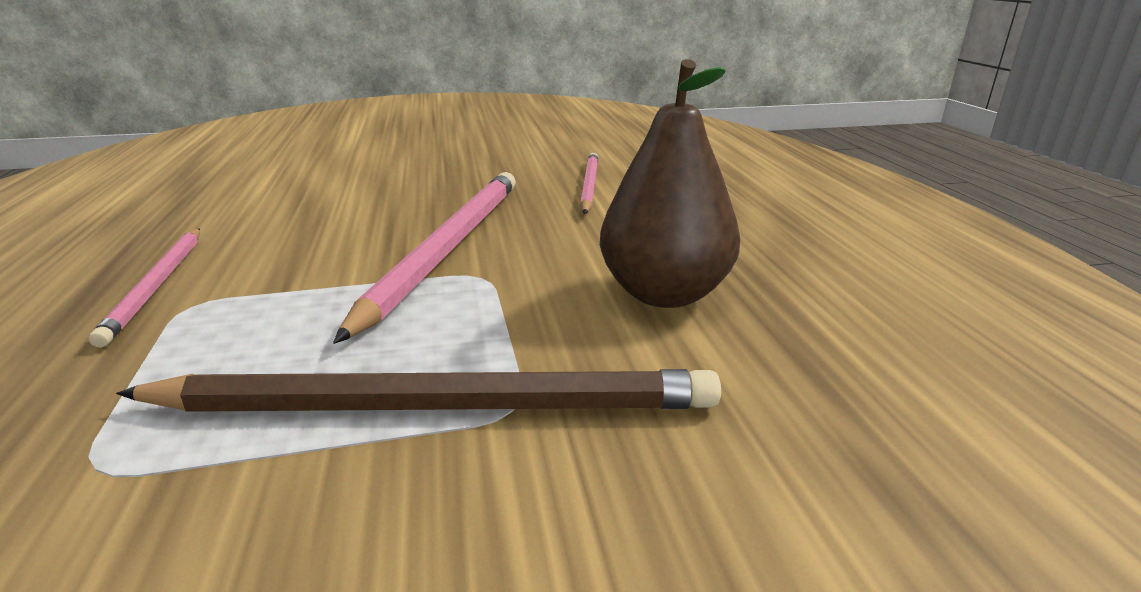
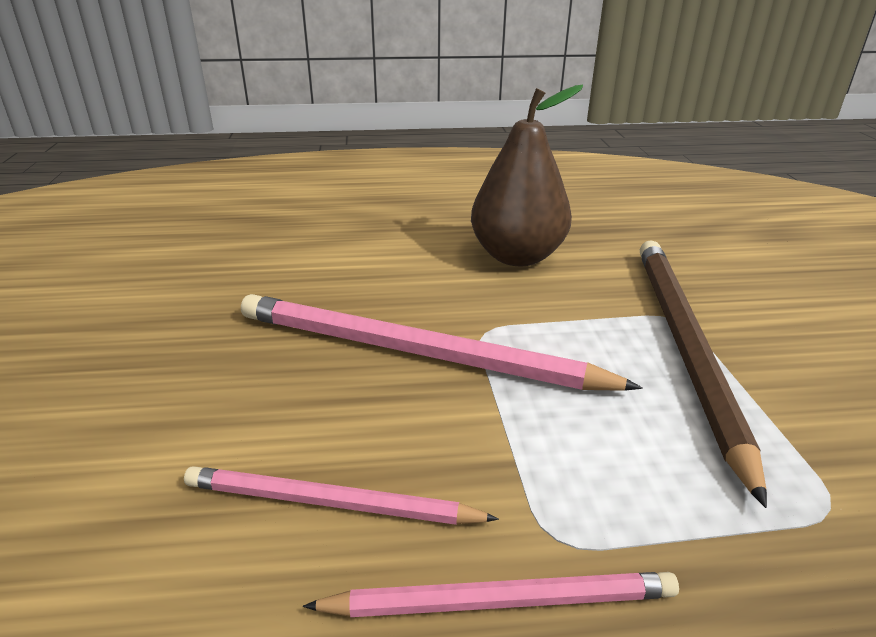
camera: 85 degrees left, 5 degrees up
pink pencil [580,153,598,214] -> pink pencil moved to [184,466,499,525]

